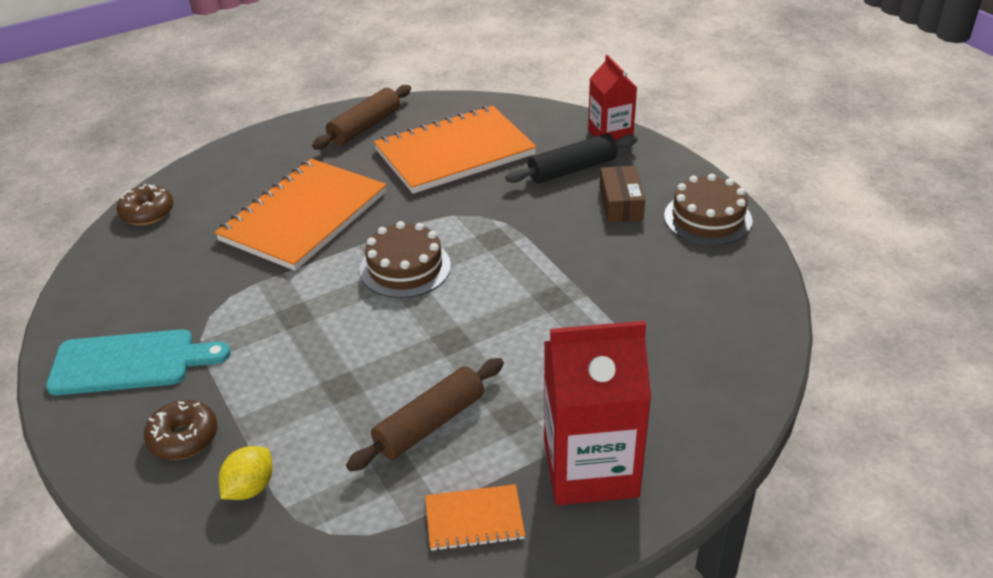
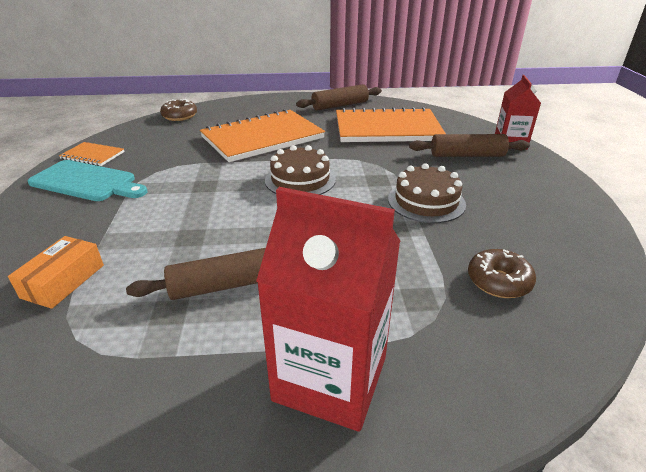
camera: 25 degrees right, 5 degrees down
brown donut [144,400,218,460] -> brown donut moved to [468,249,536,298]
yellow lemon [219,446,273,500] -> orange box [8,236,104,309]
orange notebook [425,484,525,551] -> orange notebook moved to [59,142,125,166]
black rolling pin [505,134,638,183] -> brown rolling pin [409,134,530,157]
brown box [600,166,645,222] -> none
brown cake [664,174,753,245] -> brown cake moved to [388,163,466,223]

